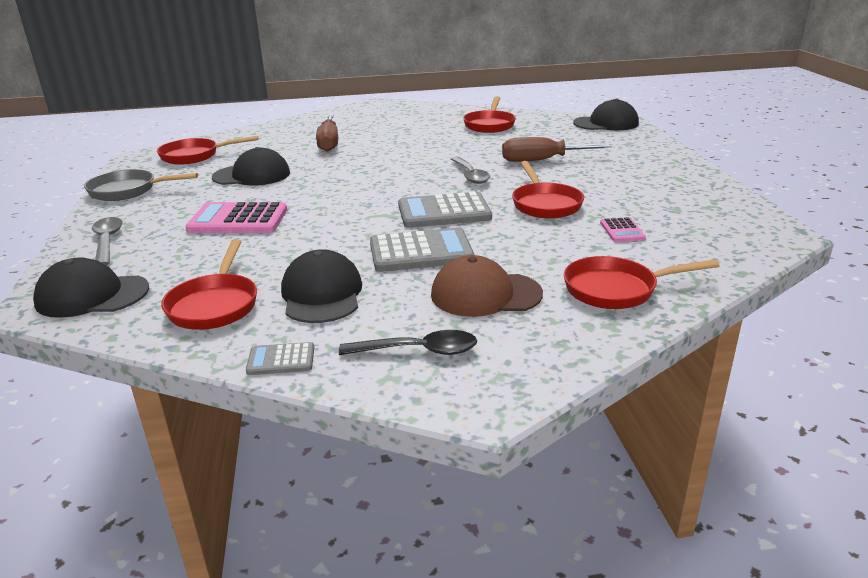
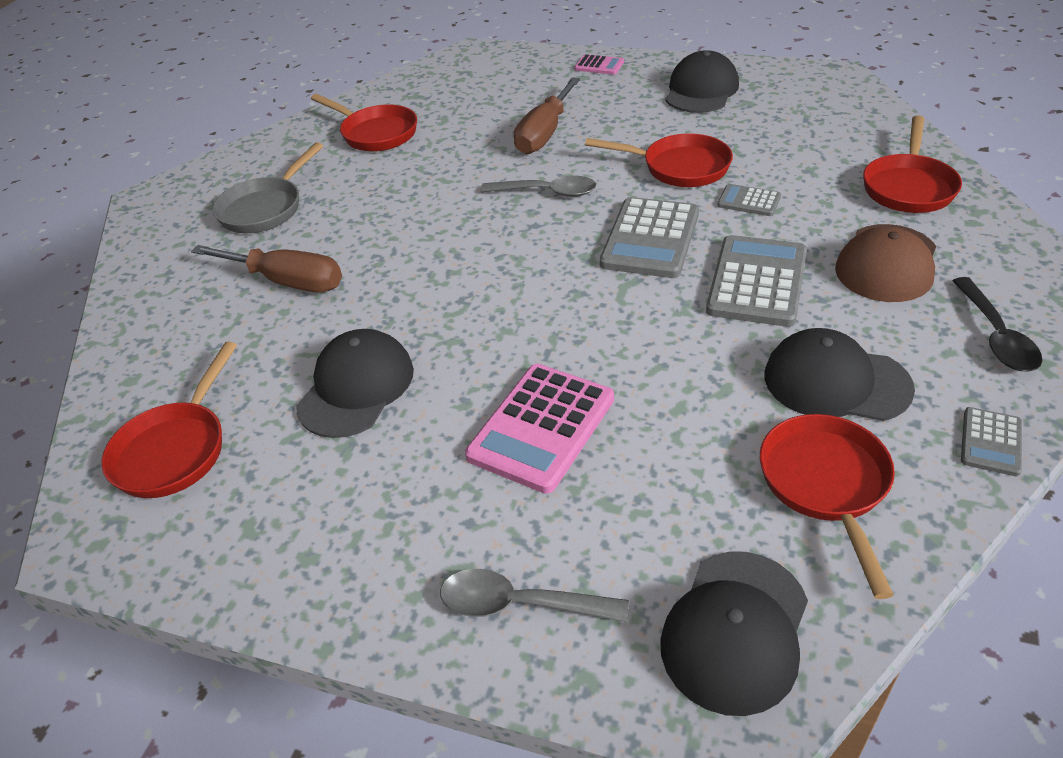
camera: 60 degrees left, 15 degrees up
grey pan [84,169,198,201] -> grey pan moved to [212,142,323,233]
red pan [161,239,257,330] -> red pan turned 120 degrees counterclockwise [760,414,895,599]
black spoon [339,330,477,355] -> black spoon turned 150 degrees clockwise [952,277,1043,371]
black cap [573,99,639,130] -> black cap moved to [666,50,739,113]
pink calculator [600,217,646,242] -> pink calculator moved to [575,54,624,75]
none -> grey calculator [717,184,781,216]

